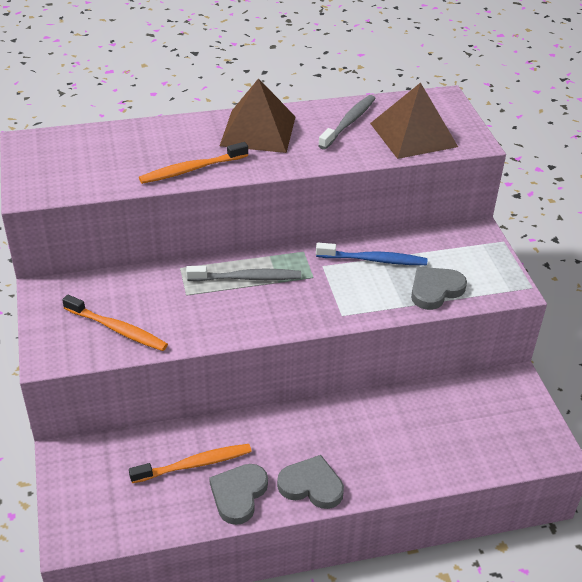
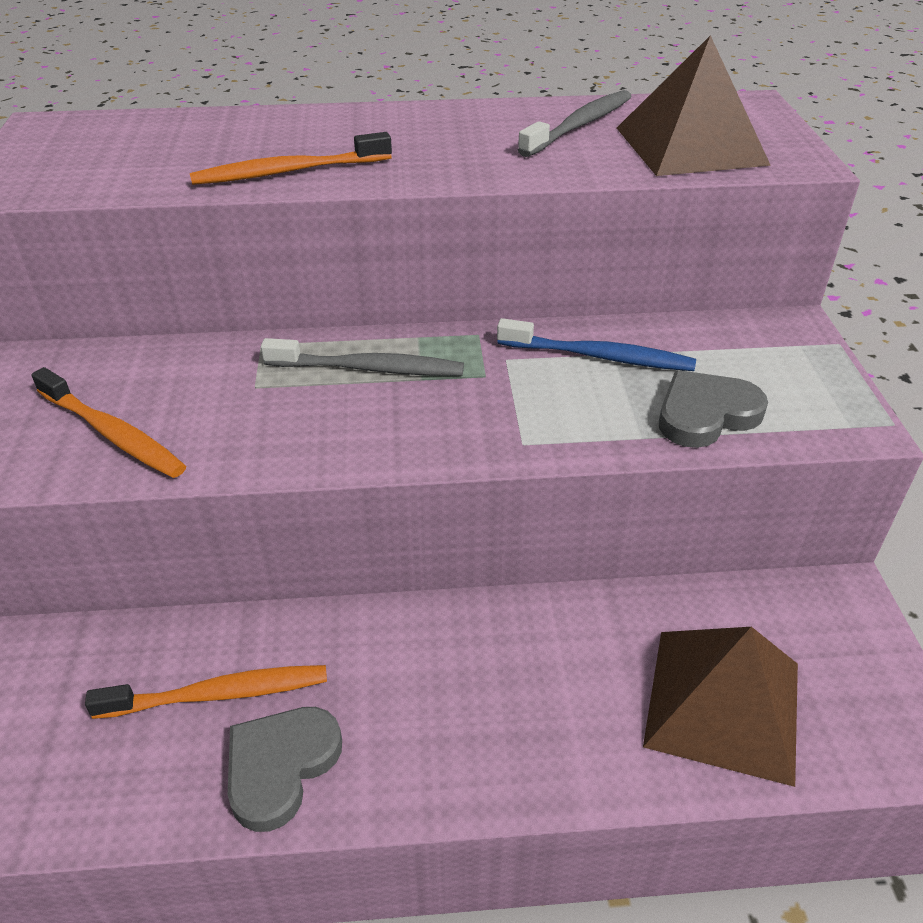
camera: 10 degrees right, 0 degrees up
brown pyramid [220,78,296,153] -> brown pyramid moved to [643,627,798,787]
grey heart [277,455,344,509] -> none

